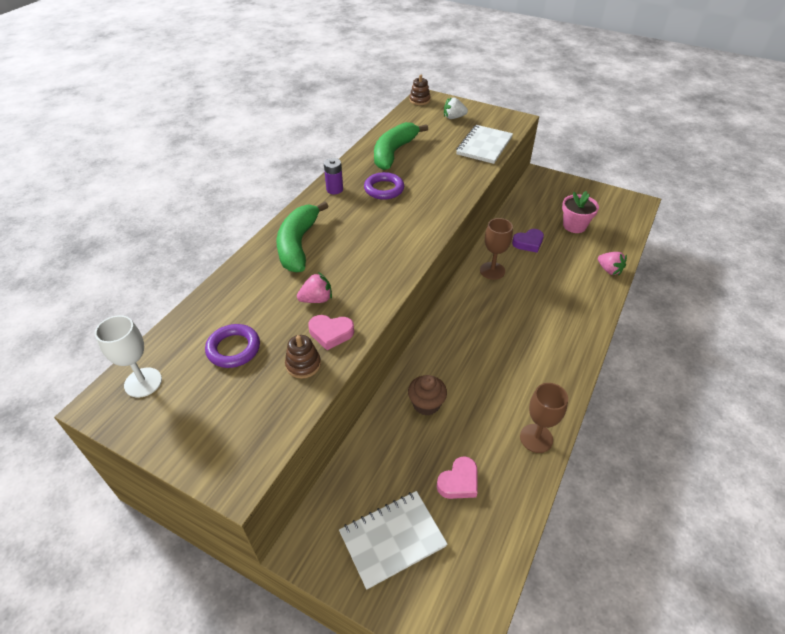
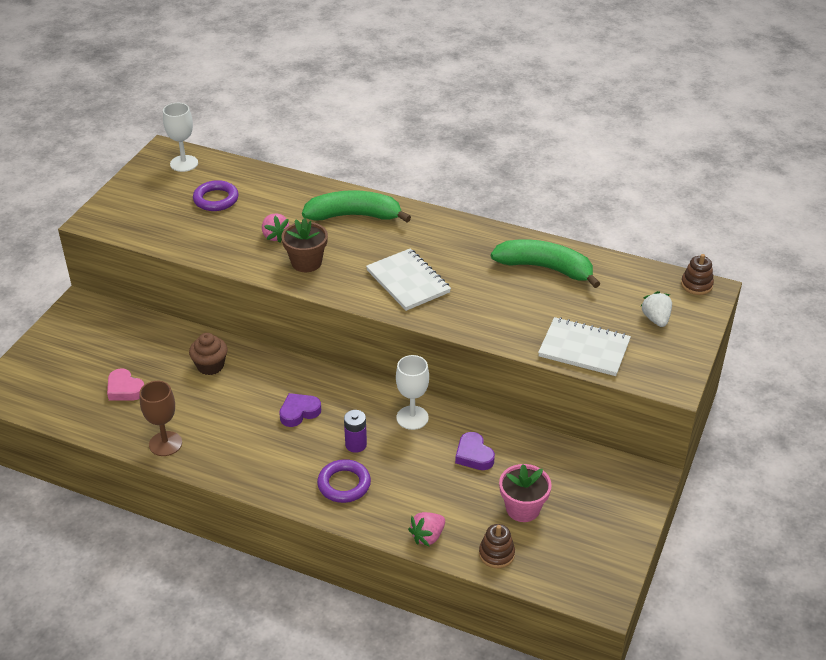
camera: 85 degrees right, 5 degrees down
brown stacking toy [285,335,321,379] -> brown stacking toy moved to [479,524,515,568]
pink heart [309,315,354,350] -> none
purple battery [324,158,343,194] -> purple battery moved to [344,410,367,453]
white notebook [339,491,448,590] -> white notebook moved to [366,248,451,311]
purple ring [364,172,404,200] -> purple ring moved to [317,459,371,503]
brown goblet [480,218,513,280] -> white goblet [396,355,429,430]
none -> purple heart [279,393,321,427]
none -> brown flower pot [281,218,328,272]

